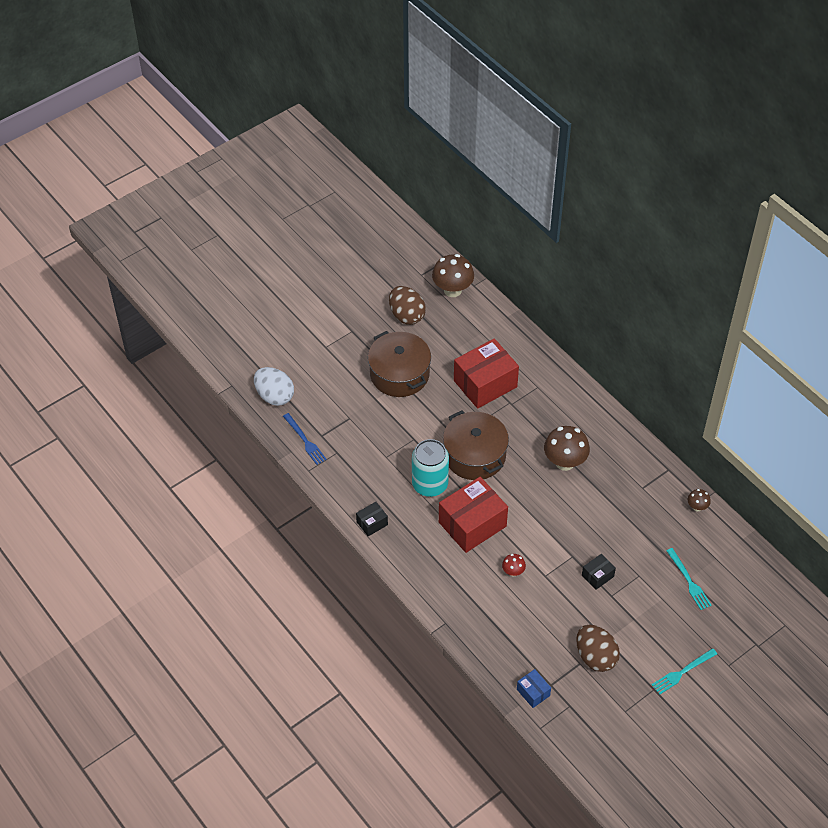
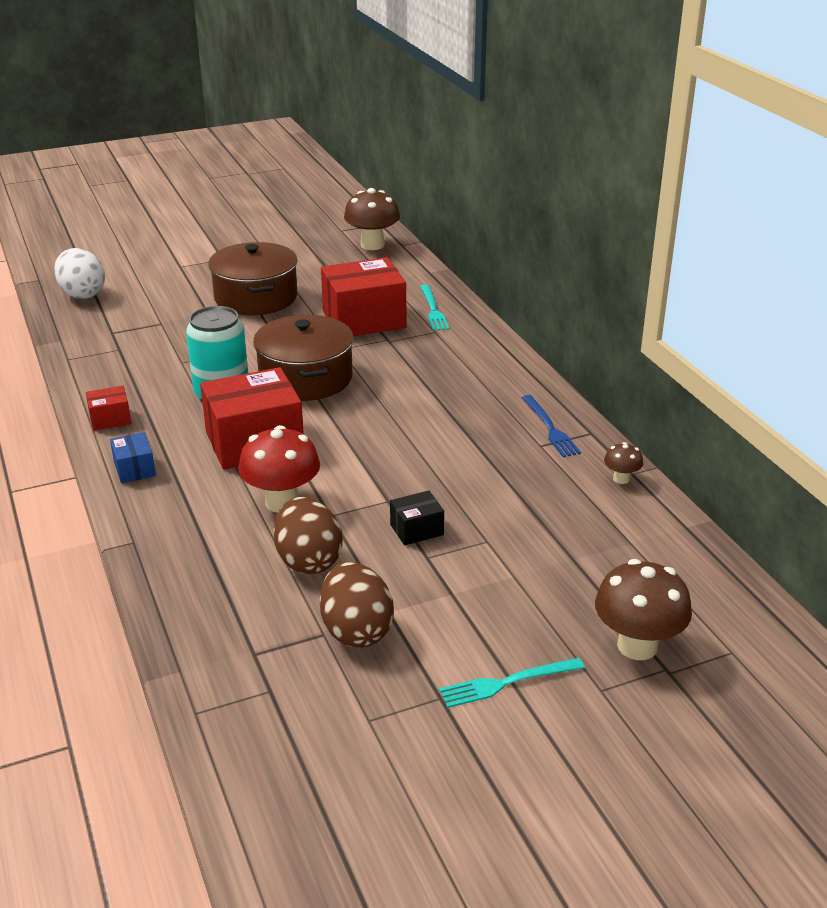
camera: 15 degrees right, 20 degrees down
blue fork [283,413,327,465] -> blue fork moved to [521,395,581,457]
black box [356,502,388,536] -> red box [85,386,131,431]
brown egg [389,286,426,325] -> brown egg moved to [273,497,342,574]
red mushroom [502,554,526,576] -> red mushroom [238,425,320,513], size x2.02
blue box [517,669,551,708] -> blue box moved to [110,432,156,483]
brown mushroom [544,426,590,471] -> brown mushroom moved to [595,559,692,660]
turquoise fork [666,548,712,610] -> turquoise fork moved to [420,285,449,331]

